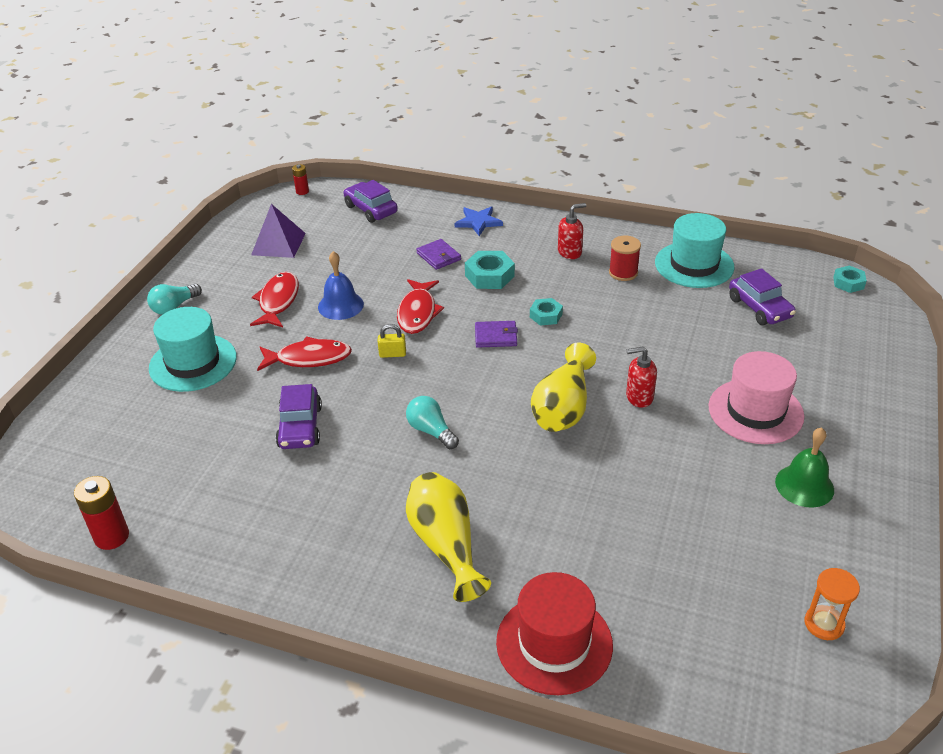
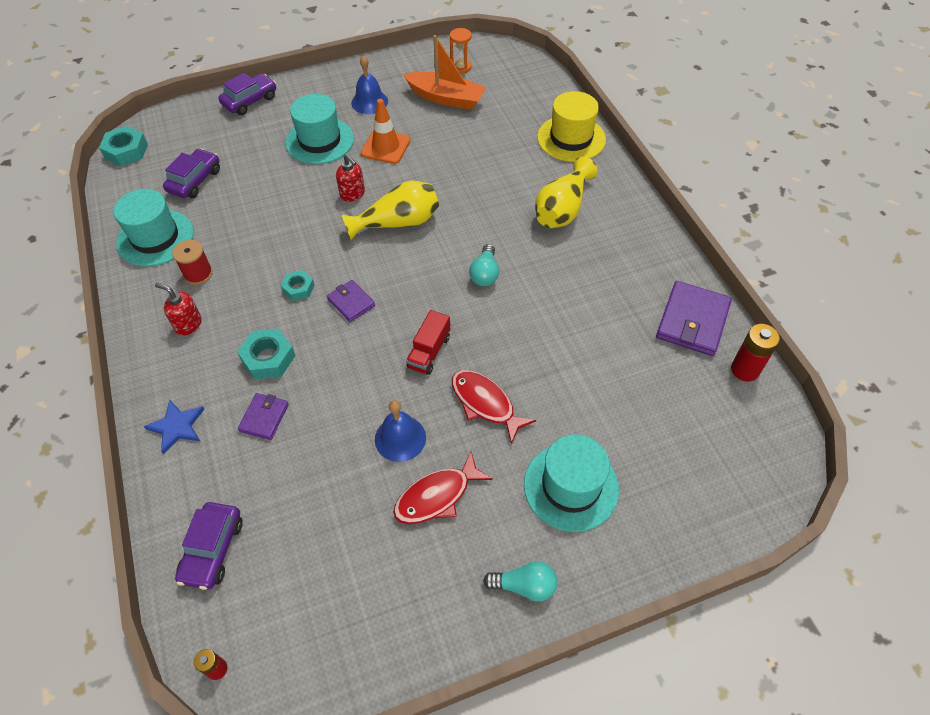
camera: 130 degrees left, 15 degrees up
purple pyramid [251,204,306,258] -> none
purple car [275,384,322,449] -> purple car moved to [218,73,276,115]
yellow padlock [378,324,406,358] -> red truck [406,310,450,375]
red fish [397,279,444,334] -> none
red hat [496,572,613,695] -> yellow hat [537,91,606,162]
pink hat [708,351,805,444] -> turquoise hat [285,94,354,164]
green bell [775,427,834,508] -> blue bell [351,55,388,114]
turquoise nut [833,266,867,293] -> turquoise nut [99,126,148,166], size x1.57
none -> orange traffic cone [361,99,411,164]
none -> orange boat [403,35,487,110]
none -> purple wallet [656,281,732,356]

